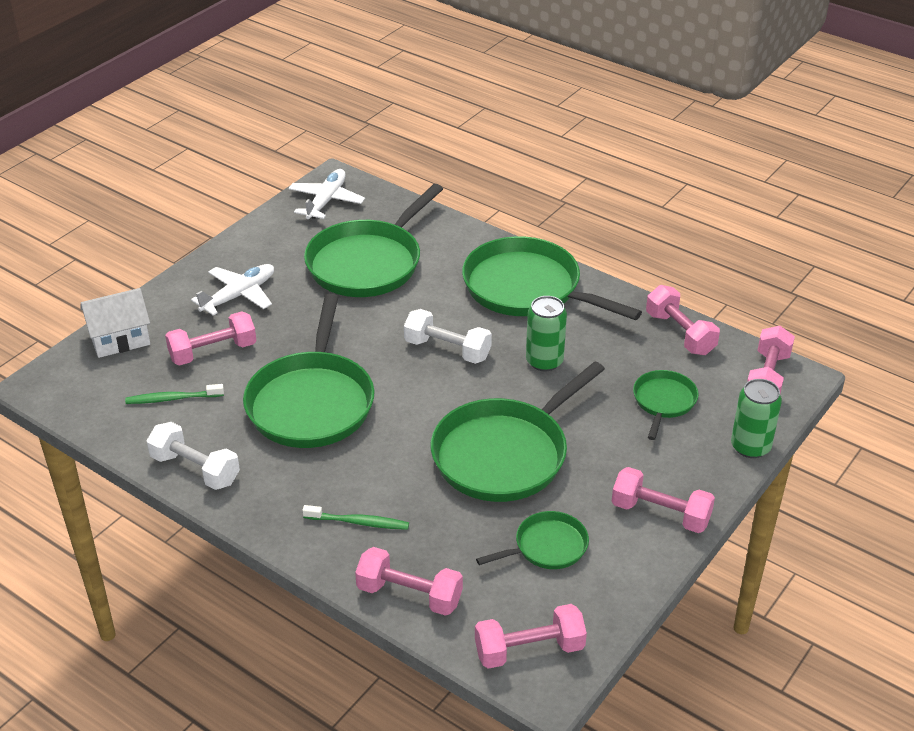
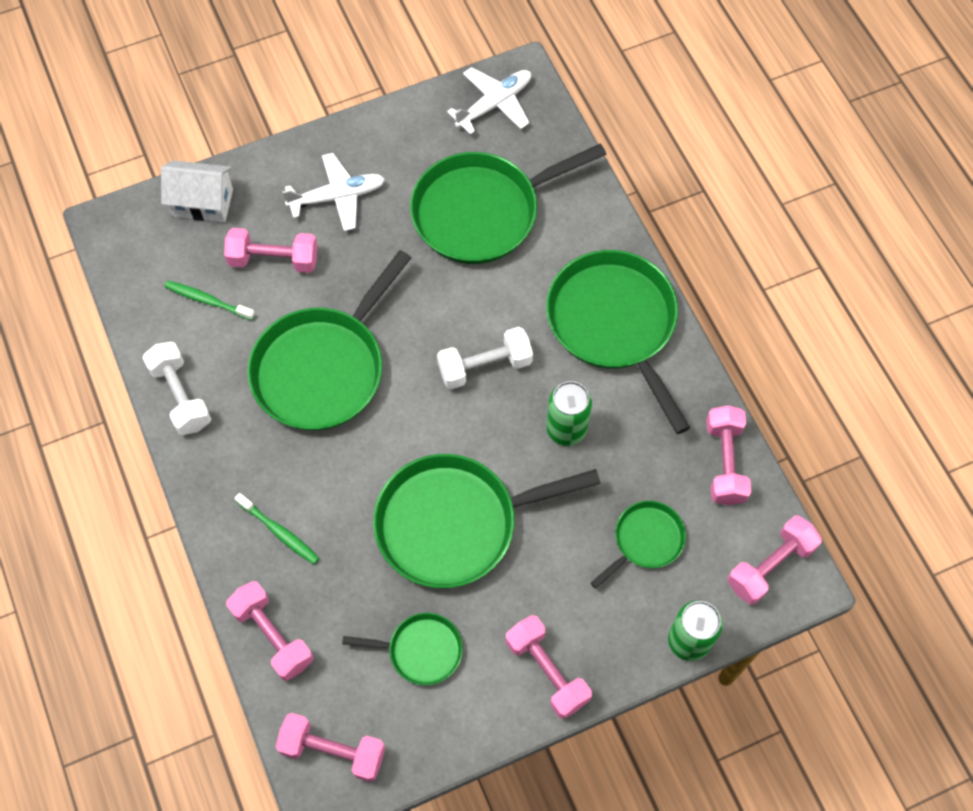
camera: 30 degrees right, 25 degrees up
white dumbbell [404,309,492,364] -> white dumbbell turned 75 degrees counterclockwise [437,327,533,389]

